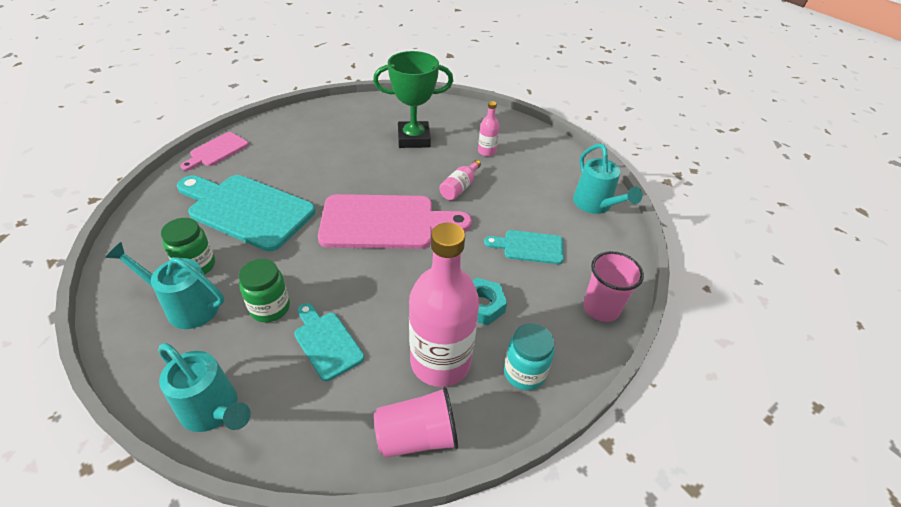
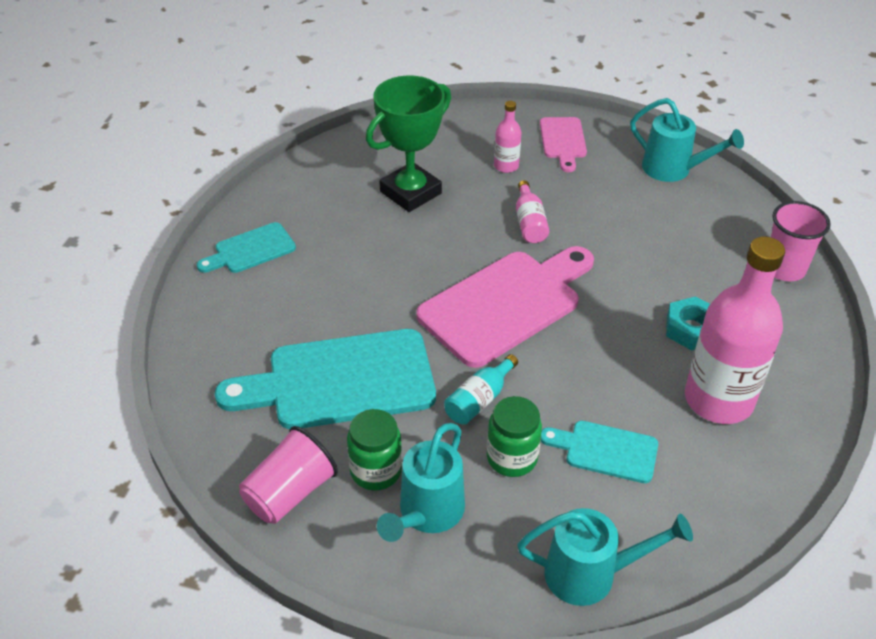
camera: 35 degrees left, 0 degrees up
turquoise watering can [105,242,224,329] -> turquoise watering can turned 45 degrees counterclockwise [377,423,465,542]
pink cutting board [180,132,249,171] -> pink cutting board moved to [540,117,587,172]
pink cup [374,387,458,458] -> pink cup moved to [239,426,338,524]
turquoise cutting board [484,230,564,264] -> turquoise cutting board moved to [197,222,296,273]
turquoise jar [504,323,554,391] -> none
none -> turquoise bottle [444,354,518,425]

